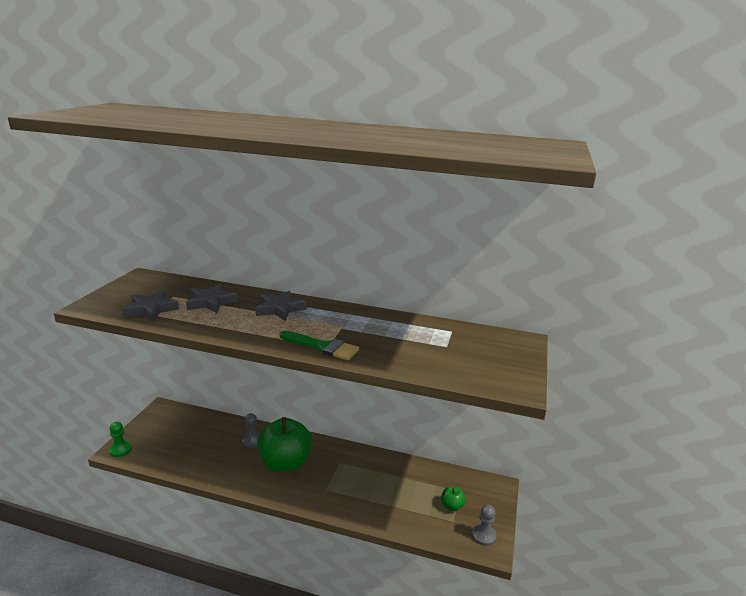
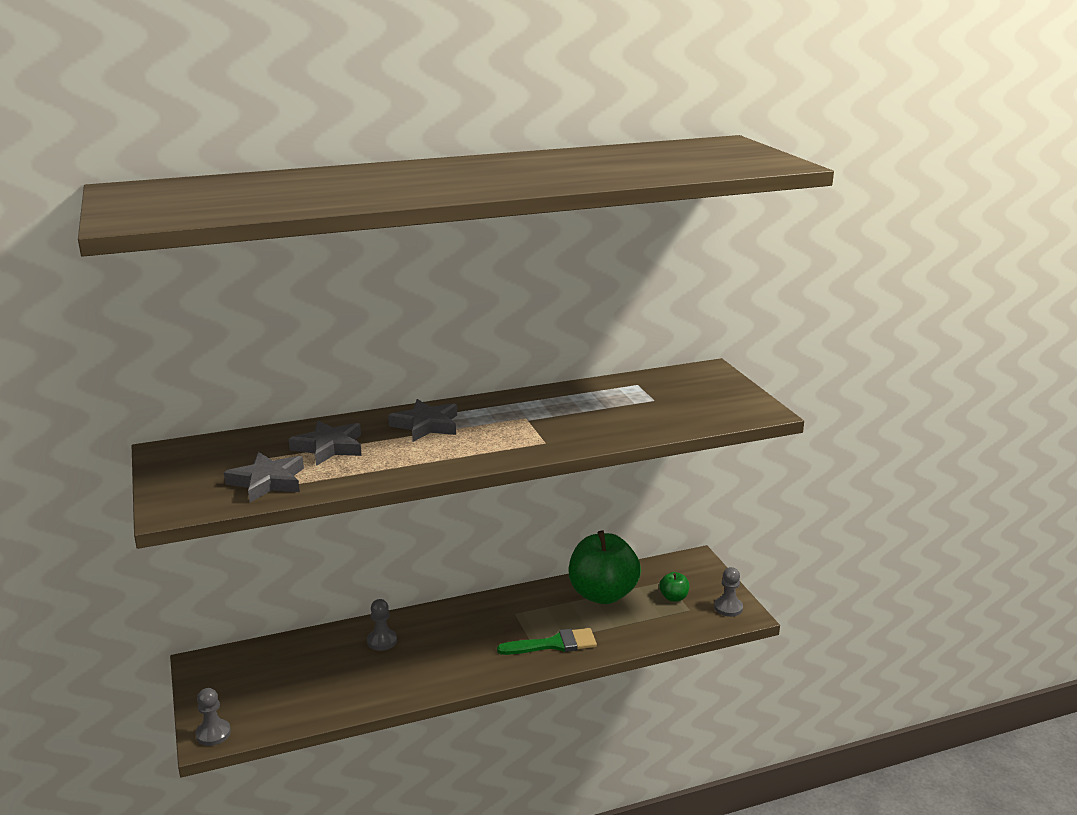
camera: 35 degrees left, 0 degrees up
green pawn [109,422,132,457] -> grey pawn [196,688,231,746]
green apple [257,417,312,472] -> green apple moved to [569,530,641,604]
green brush [280,331,359,360] -> green brush moved to [497,628,597,655]

